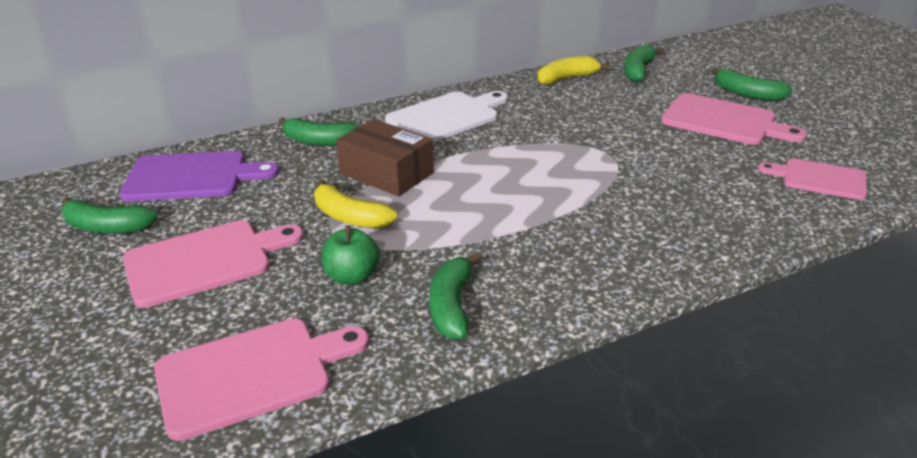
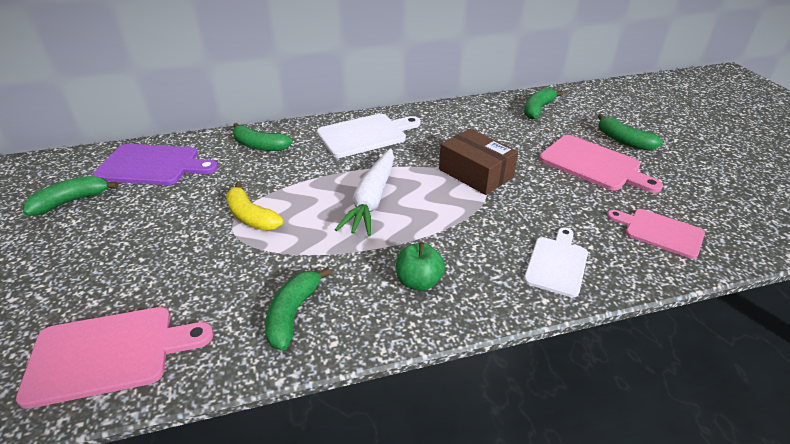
camera: 10 degrees right, 5 degrees up
green banana [61,197,158,234] -> green banana turned 120 degrees clockwise [23,176,119,216]
pink cutting board [123,220,304,308] -> none
green apple [322,226,380,285] -> green apple moved to [396,242,445,291]
brown box [336,119,434,196] -> brown box moved to [439,129,518,195]
yellow banana [537,56,609,85] -> none
none -> white carrot [335,148,394,236]
none -> white cutting board [524,227,588,298]

